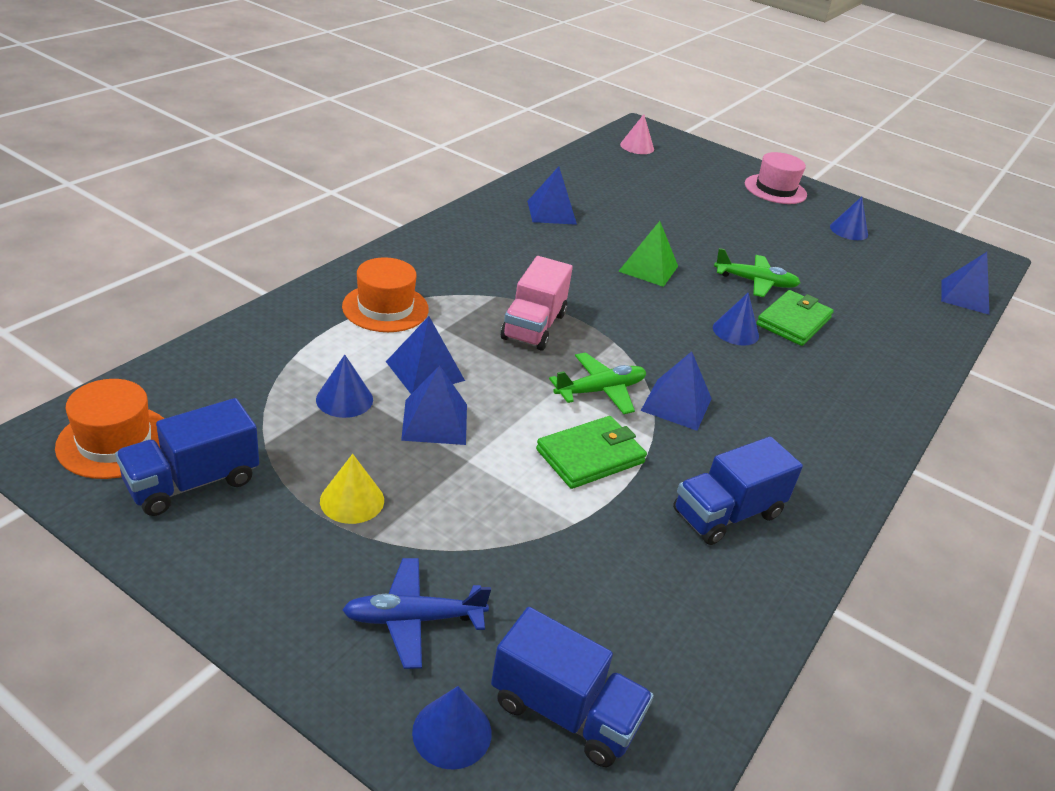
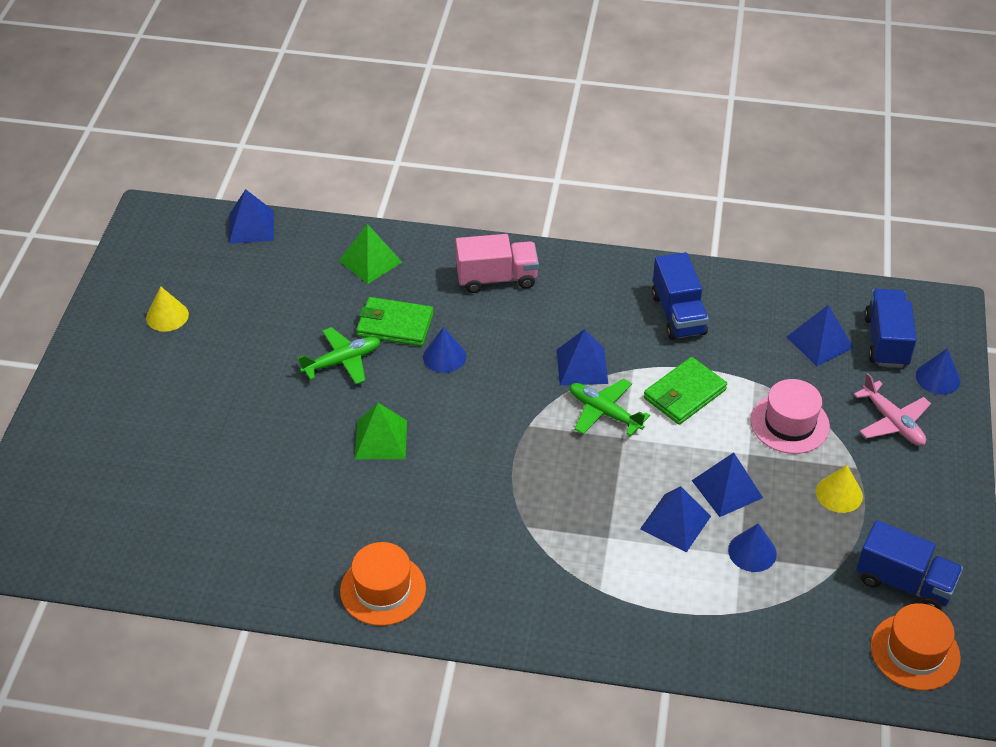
camera: 110 degrees left, 10 degrees up
orange hat [342,257,429,332] -> orange hat moved to [340,542,426,626]
blue plane [342,558,491,669] -> pink plane [853,373,931,446]
pink truck [501,256,573,351] -> pink truck moved to [456,234,539,293]
blue pyramid [527,166,577,225] -> blue pyramid moved to [787,305,854,366]
green wallet [536,416,647,489] -> green wallet turned 75 degrees counterclockwise [644,357,727,425]
pink cone [620,114,654,154] -> none
blue truck [673,437,803,545] -> blue truck turned 45 degrees clockwise [652,252,709,340]
green plane [714,248,800,297] -> green plane turned 75 degrees clockwise [297,327,381,384]
pink hat [745,152,807,204] -> pink hat moved to [751,379,830,454]
blue cone [830,197,868,240] -> yellow cone [146,286,189,332]
none -> green pyramid [339,224,402,284]

